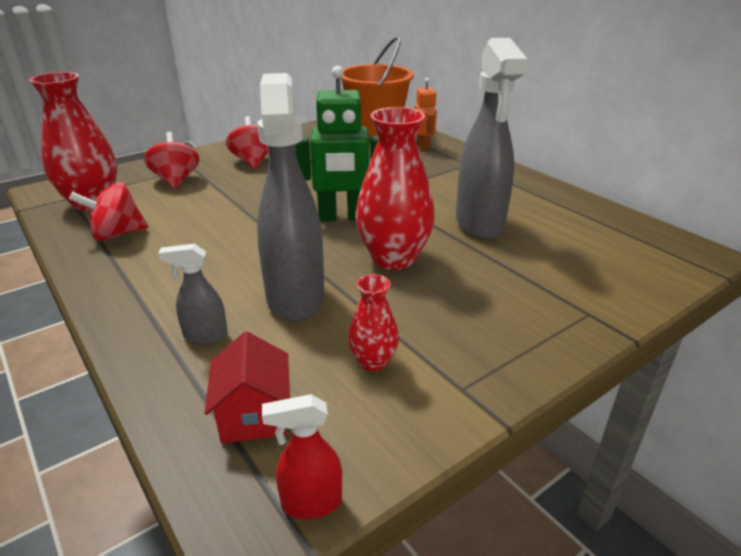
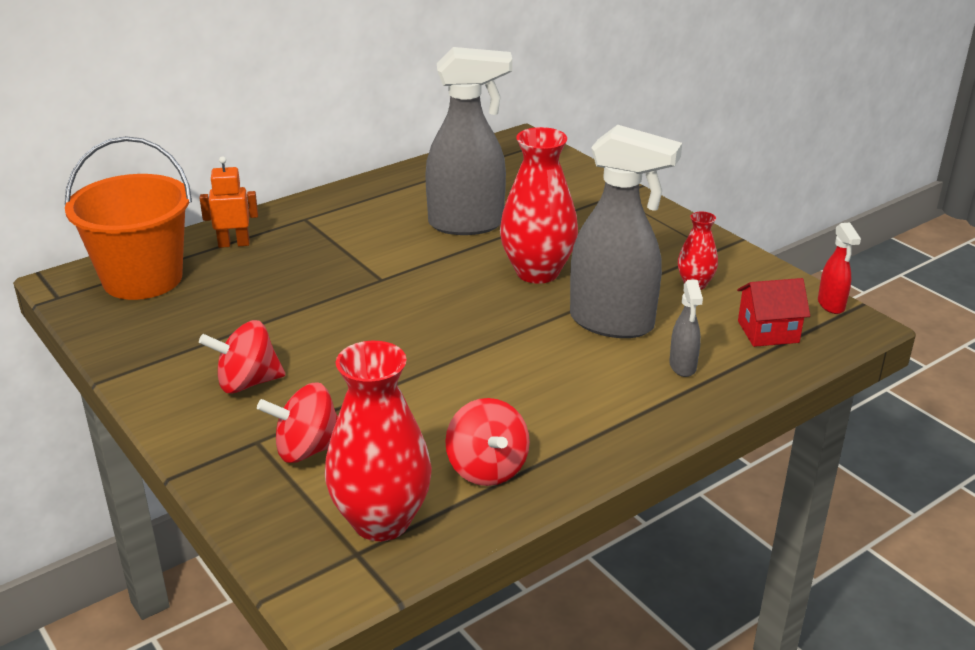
camera: 90 degrees left, 0 degrees up
grey spray bottle [257,73,324,322] -> grey spray bottle turned 150 degrees counterclockwise [570,125,682,338]
green robot [295,66,378,221] -> none

